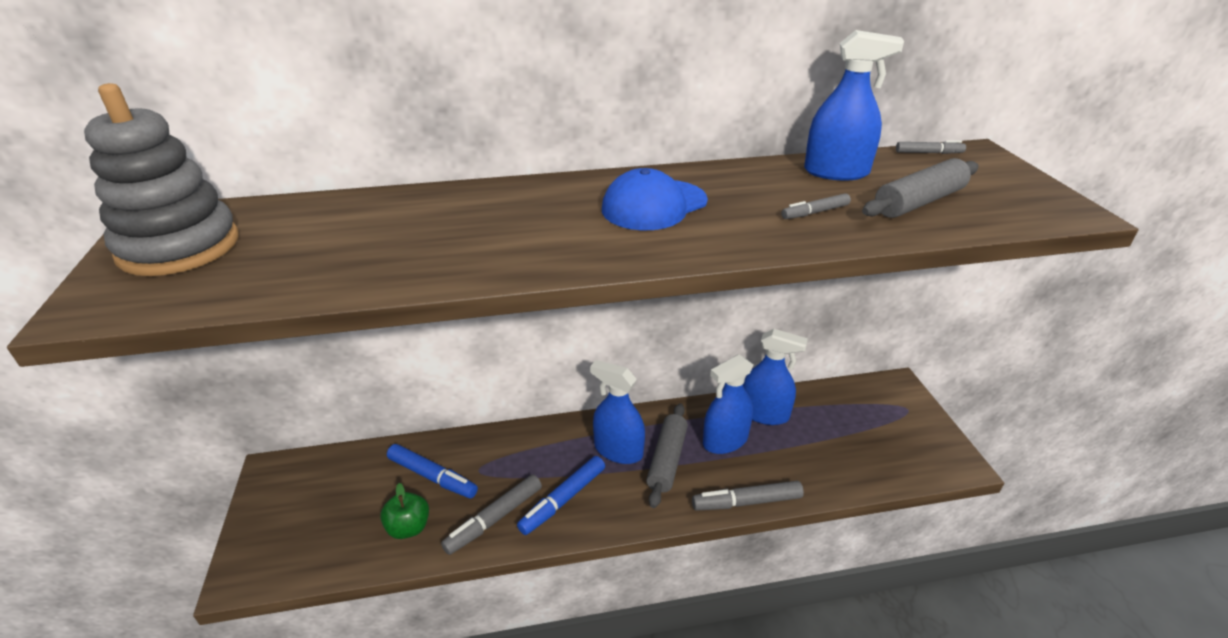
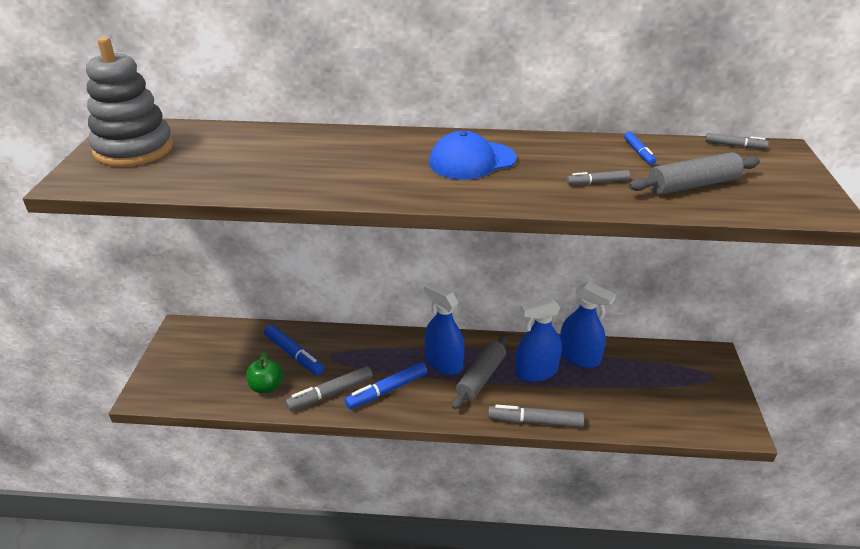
camera: 15 degrees right, 0 degrees up
blue spray bottle [804,30,904,181] -> blue marker [624,132,656,165]

